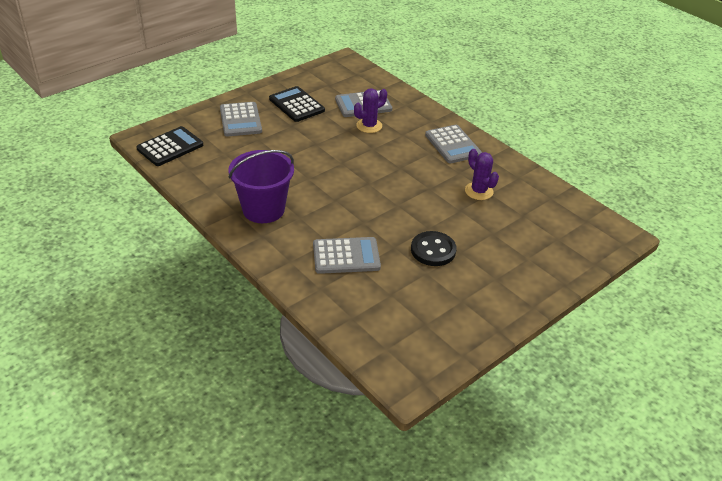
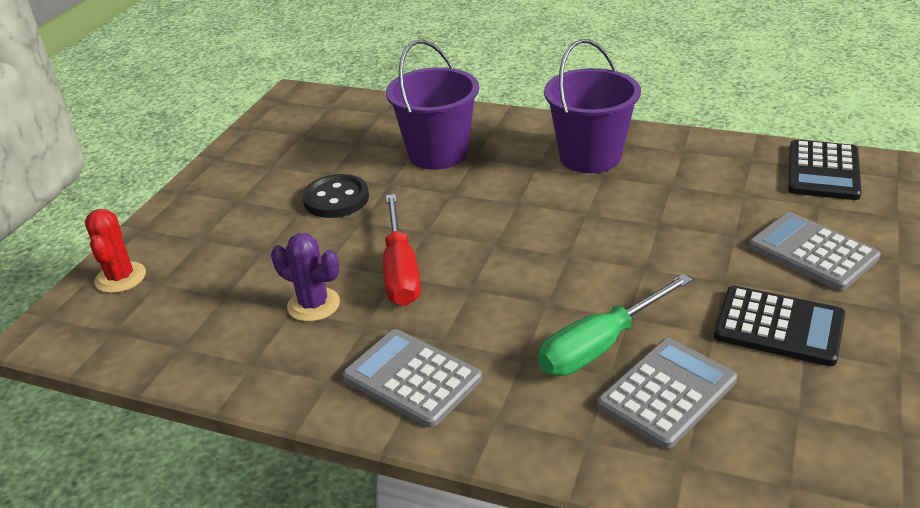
camera: 155 degrees right, 5 degrees down
grey calculator [313,237,381,274] -> purple bucket [386,40,479,170]
purple cactus [354,88,387,133] -> green screwdriver [538,274,692,376]
none -> red cactus [85,209,146,293]
none -> red screwdriver [383,194,421,306]

